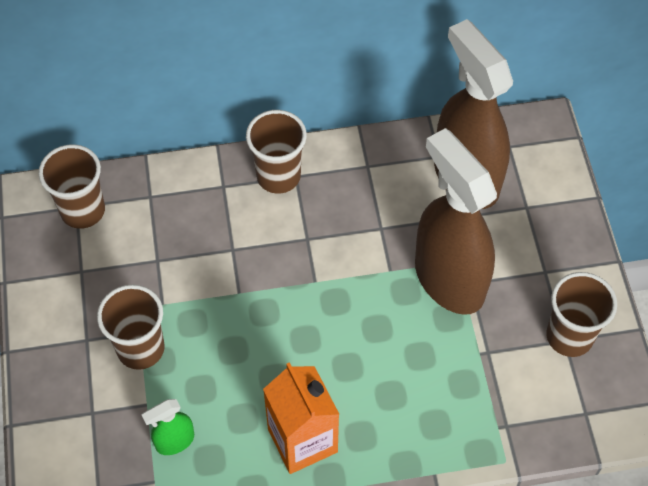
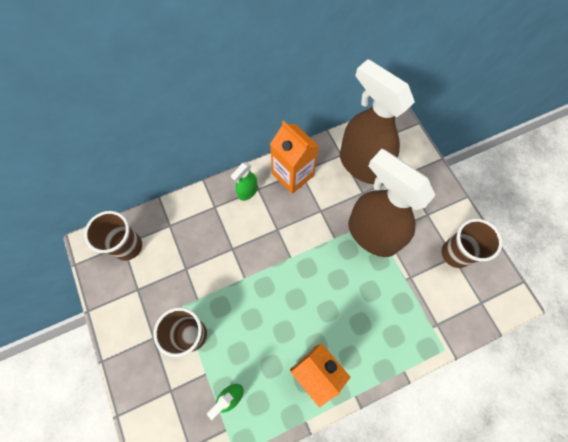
camera: 15 degrees left, 10 degrees up
brown cup [246,110,307,194] -> green spray bottle [231,162,258,201]
none -> orange carton [270,121,319,194]

